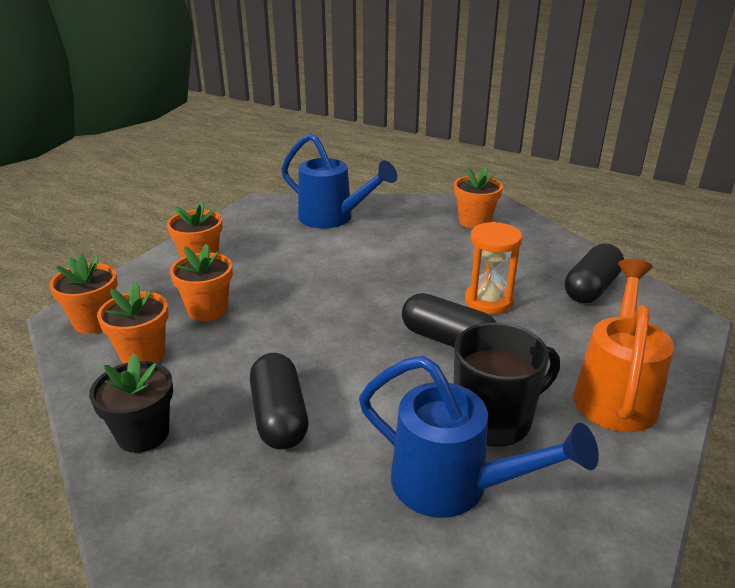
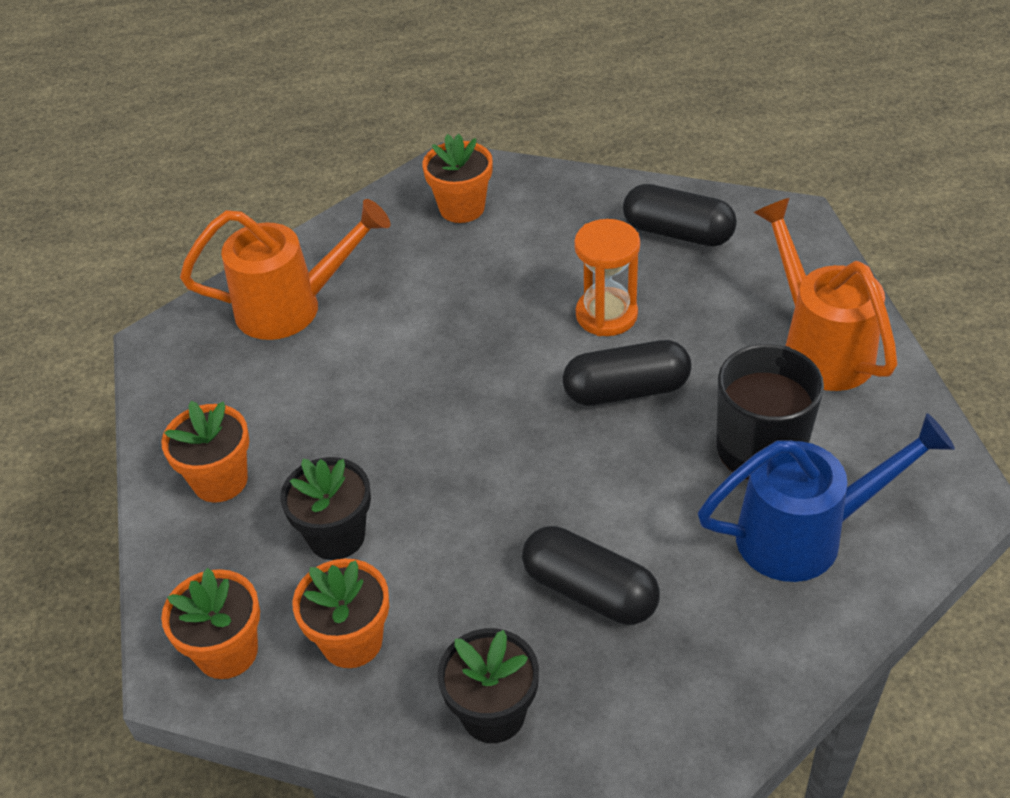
camera: 40 degrees left, 15 degrees up
orange flower pot [170,244,233,321] -> black flower pot [280,457,371,560]
blue watering can [281,133,397,228] -> orange watering can [180,199,390,340]
black capsule [565,243,624,303] -> black capsule turned 60 degrees counterclockwise [623,184,737,246]

